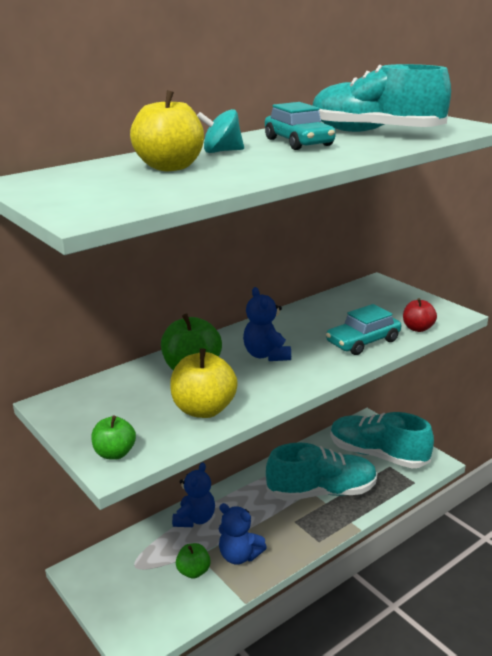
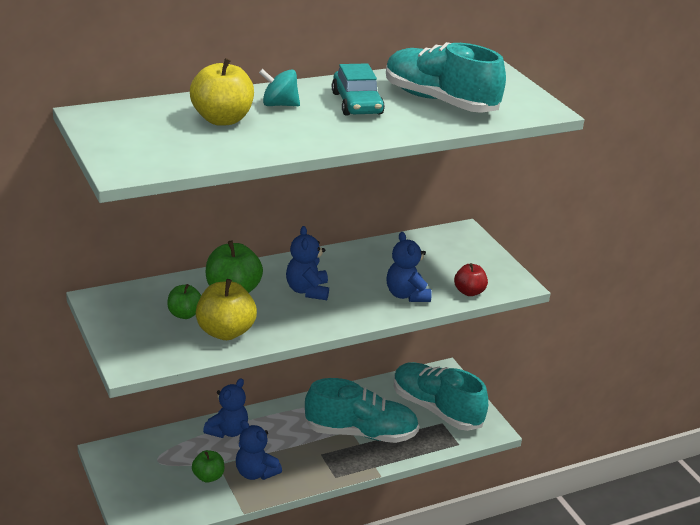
camera: 10 degrees right, 5 degrees up
green apple [91,415,136,460] -> green apple moved to [167,284,201,319]
turquoise car [326,304,401,355] -> blue teddy bear [387,232,432,302]

